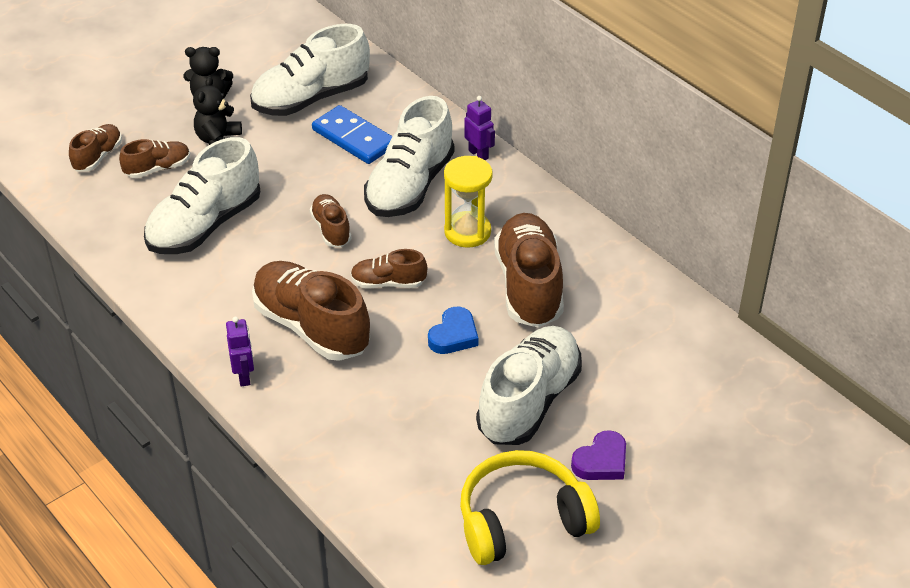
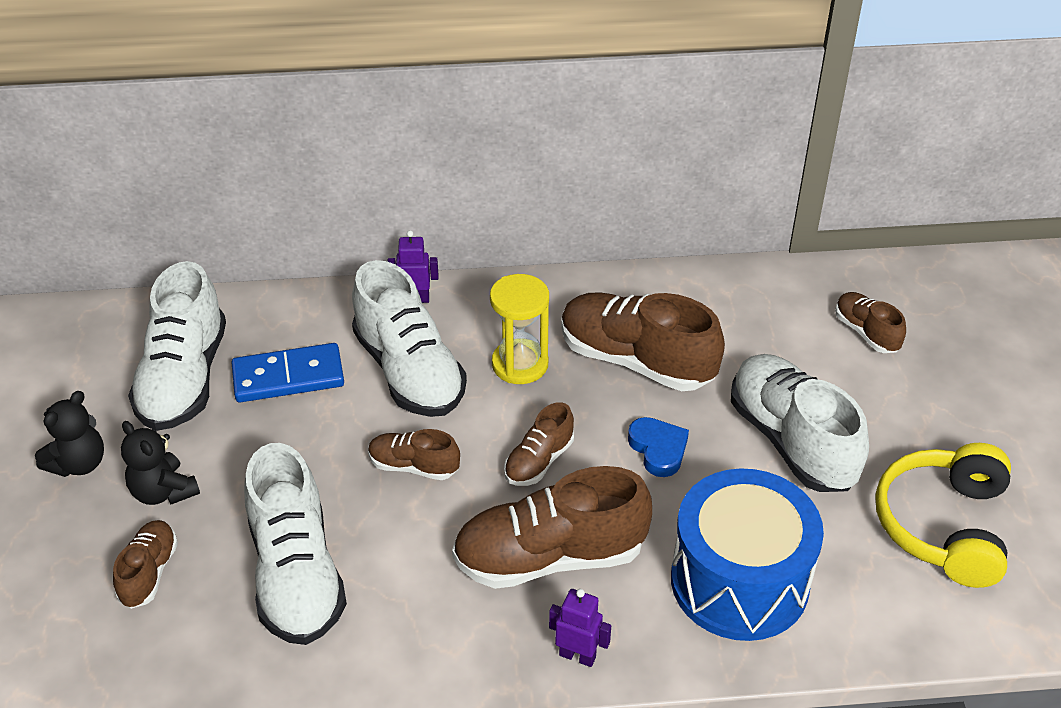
camera: 55 degrees left, 0 degrees up
brown shoe [69,124,122,172] -> brown shoe moved to [835,292,906,353]
purple heart [571,430,626,480] -> none
none -> blue drum [671,468,824,641]

